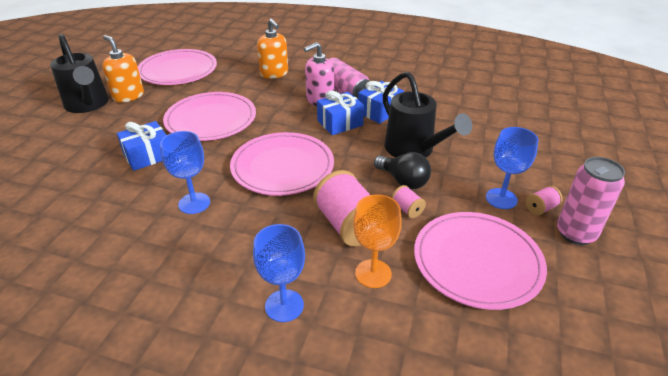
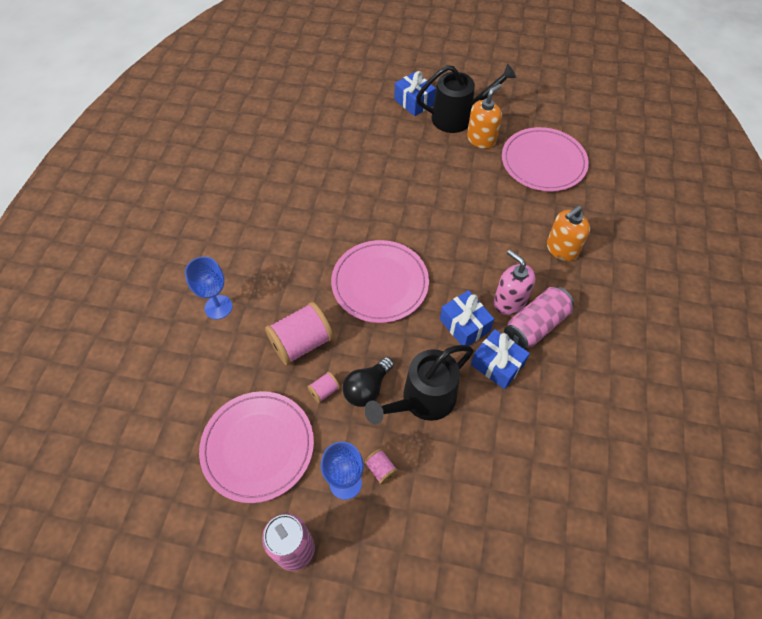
camera: 85 degrees right, 20 degrees up
black watering can [50,34,109,113] -> black watering can turned 150 degrees counterclockwise [416,63,516,133]
blue gift [117,121,167,171] -> blue gift moved to [394,71,436,116]
blue goblet [160,131,210,214] -> none
pink plate [163,92,256,141] -> none
orange goblet [353,194,402,288] -> none
pink spool [526,186,563,215] -> pink spool moved to [364,448,398,485]

